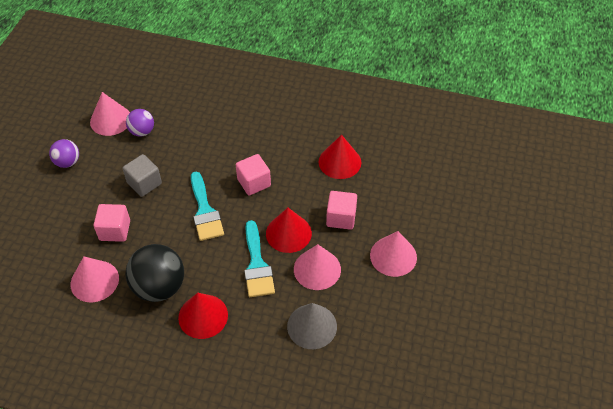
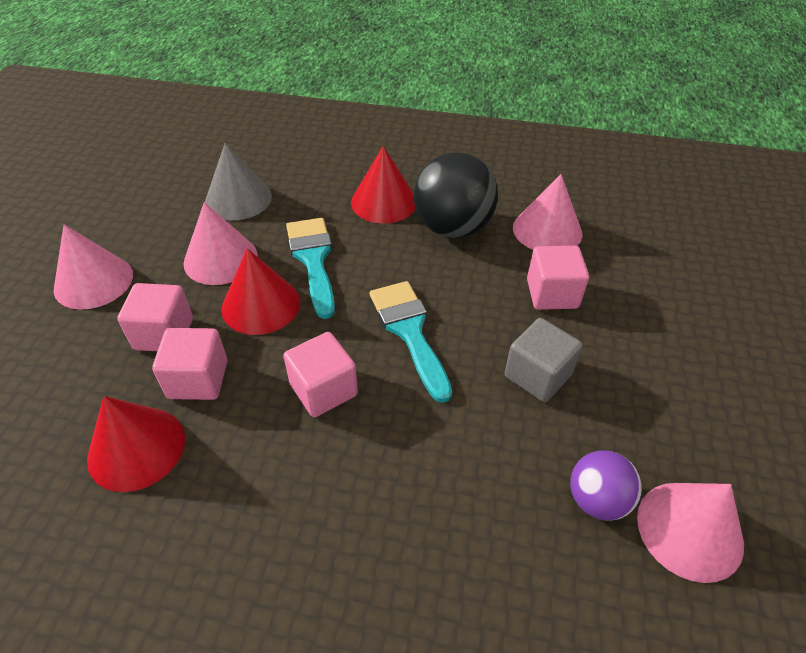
camera: 175 degrees right, 5 degrees down
purple ball [49,139,79,168] -> none
none -> pink cube [152,328,228,400]

